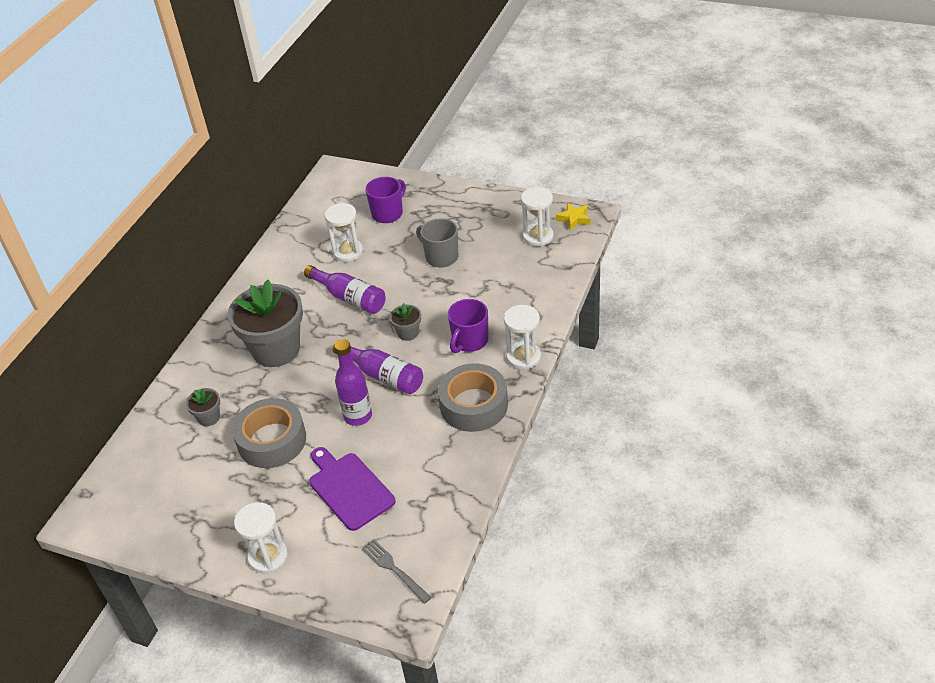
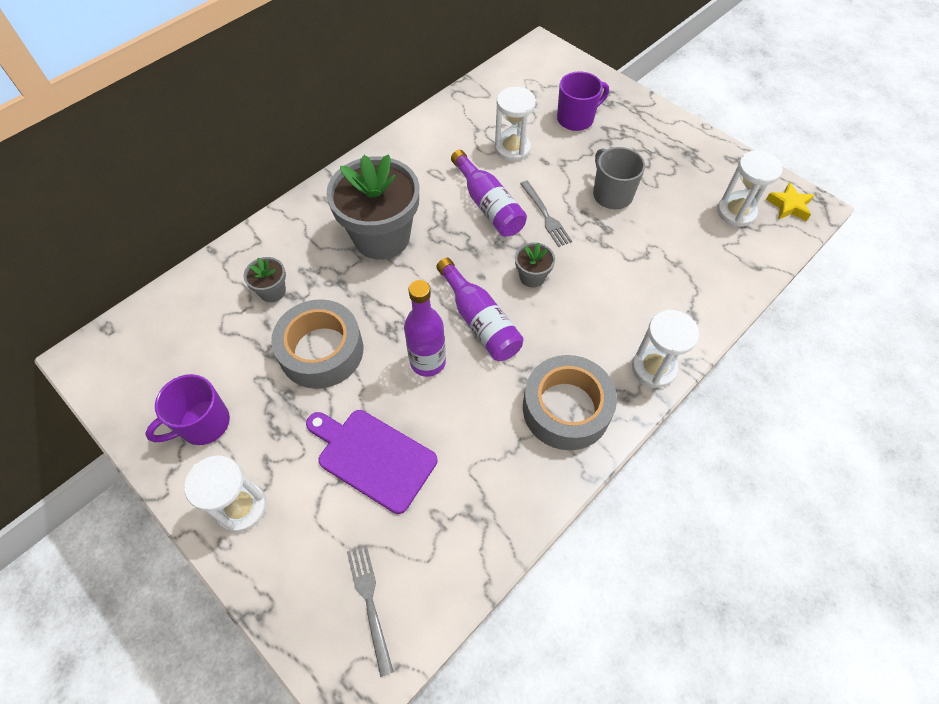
camera: 20 degrees right, 15 degrees up
purple cutting board [309,447,396,531] -> purple cutting board turned 45 degrees counterclockwise [306,410,437,514]
purple mug [448,299,488,353] -> purple mug moved to [145,374,230,445]
none -> grey fork [520,181,572,247]

